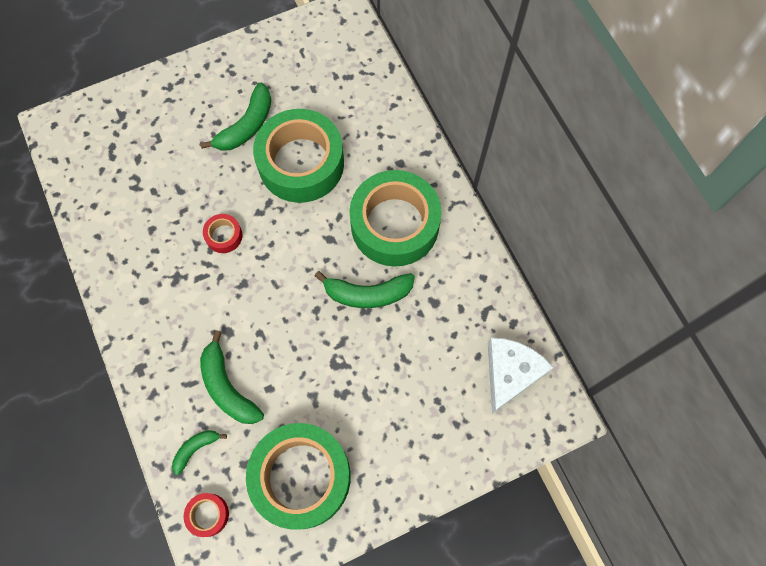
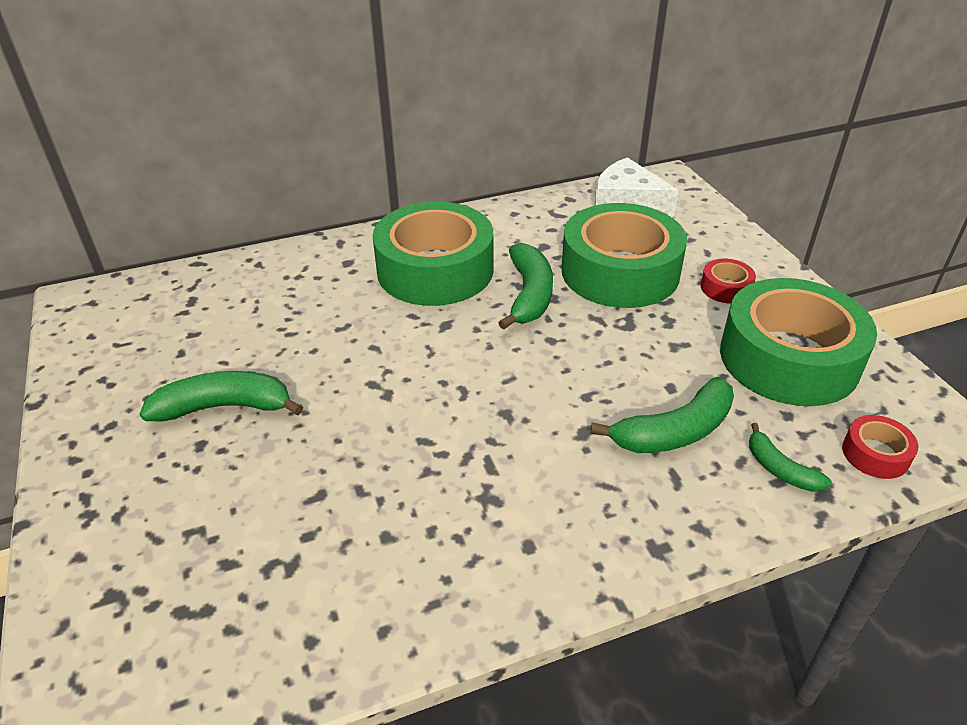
camera: 85 degrees left, 30 degrees down
green banana [200,82,271,151] -> green banana turned 45 degrees counterclockwise [140,371,303,422]
red tape [203,214,242,253] -> red tape moved to [701,259,756,304]
green tape [253,109,344,203] -> green tape moved to [562,203,687,308]

